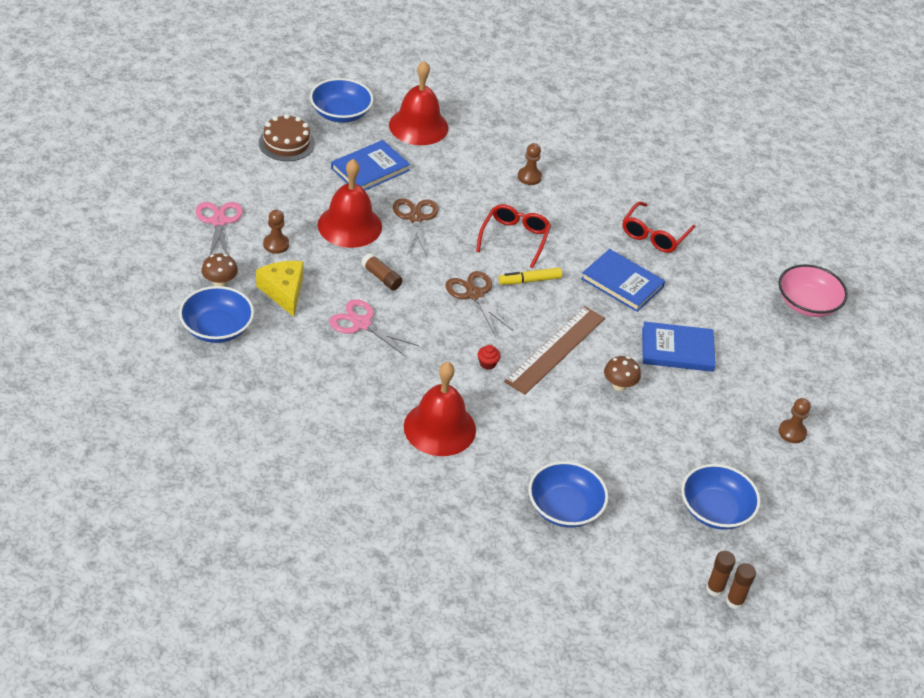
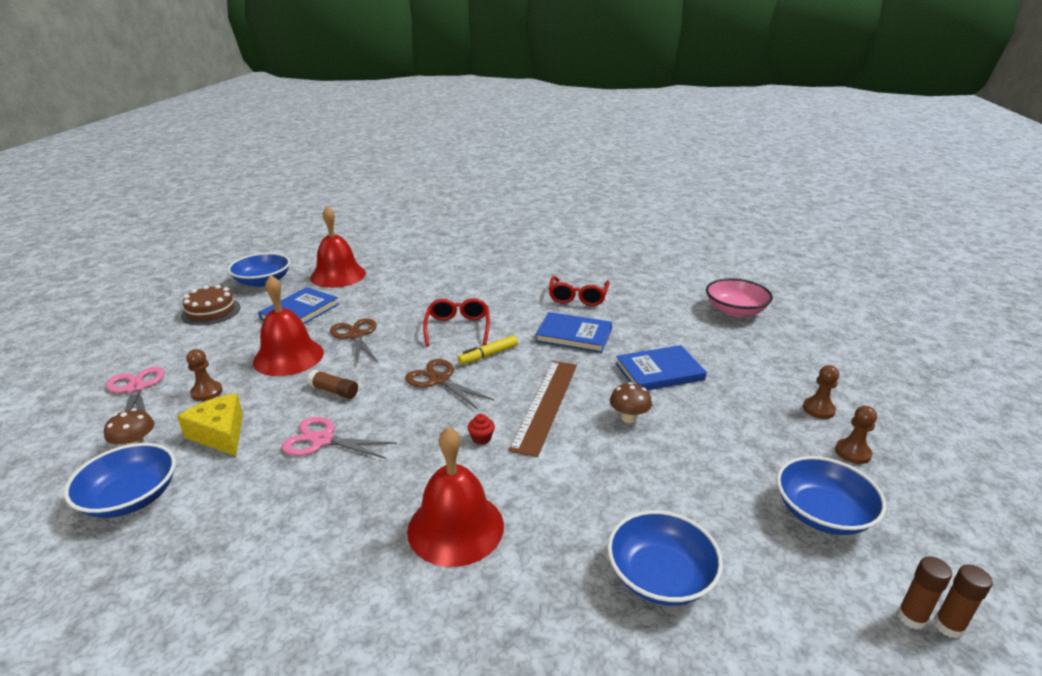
camera: 15 degrees left, 15 degrees down
brown pawn [518,143,542,185] -> brown pawn moved to [835,406,877,464]

